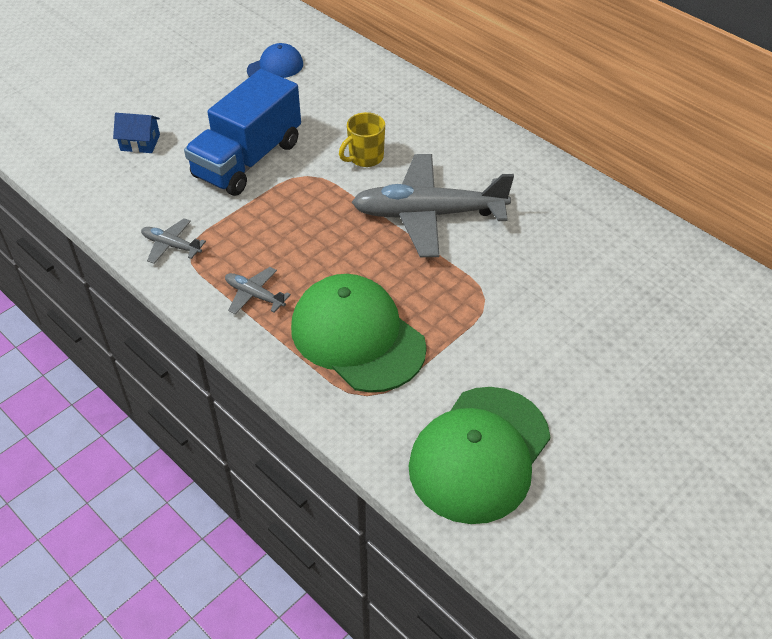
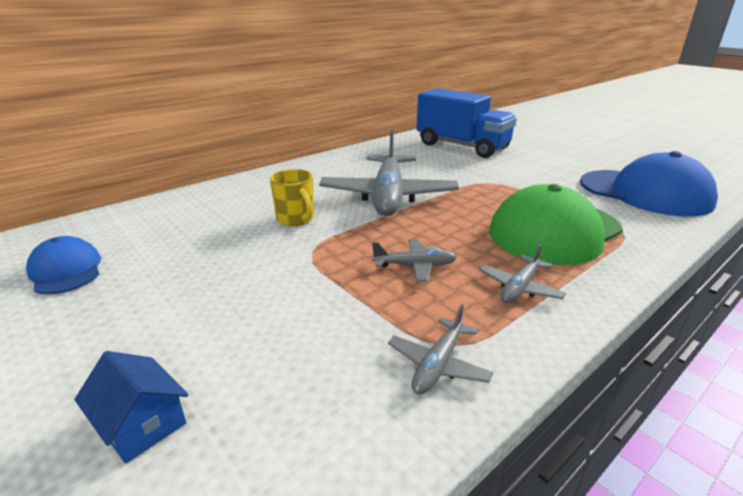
camera: 85 degrees left, 20 degrees down
blue house [113,113,160,153] -> blue house turned 60 degrees counterclockwise [74,351,188,464]
blue truck [184,69,301,196] -> blue truck moved to [417,88,517,158]
green cap [409,387,550,524] -> blue cap [580,151,718,216]
none -> grey plane [372,239,457,282]

